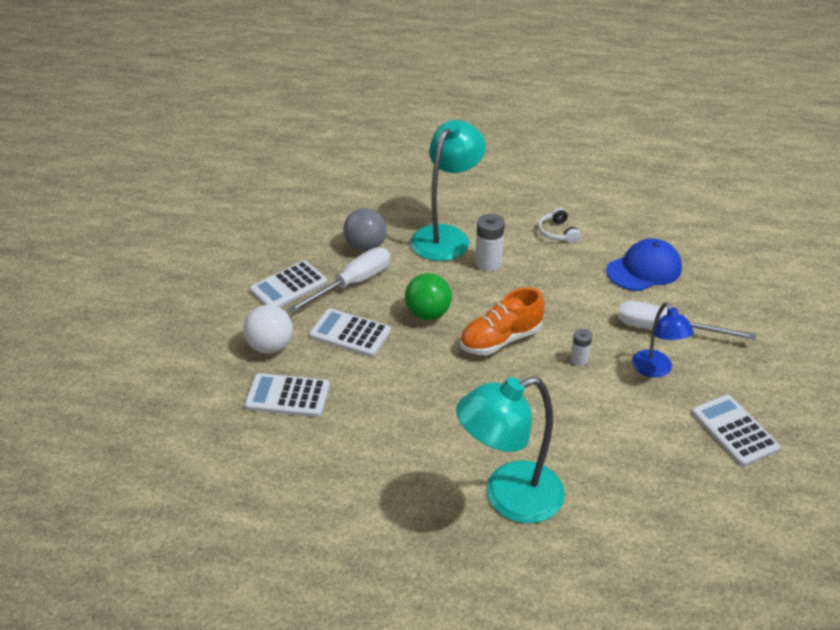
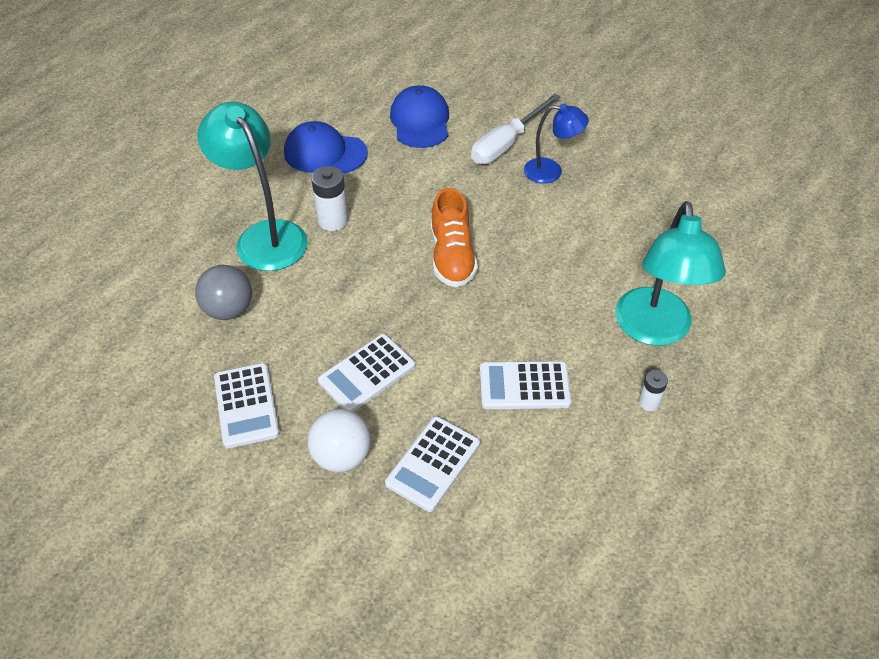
camera: 65 degrees left, 10 degrees up
white screwdriver [287,247,390,314] -> none
green ball [405,273,452,320] -> none
white headphones [538,208,581,243] -> blue cap [284,121,368,173]
white battery [570,329,592,366] -> white battery moved to [638,370,668,411]
white calculator [692,395,780,466] -> white calculator moved to [480,361,571,409]

